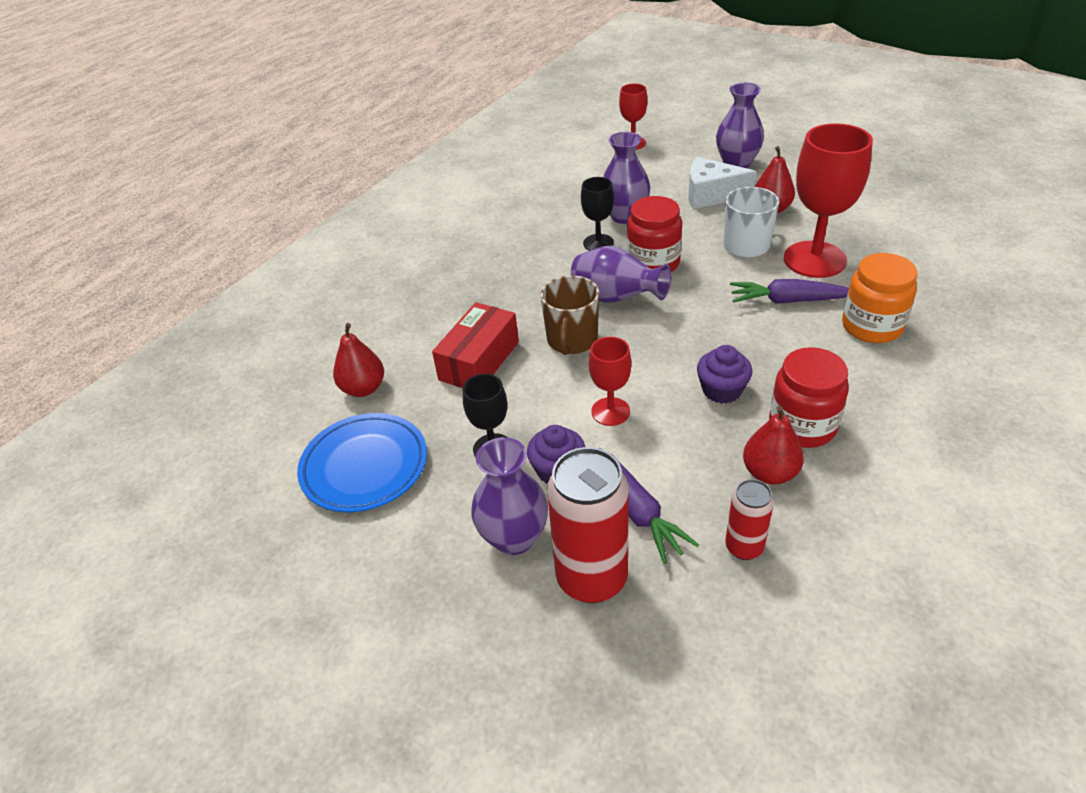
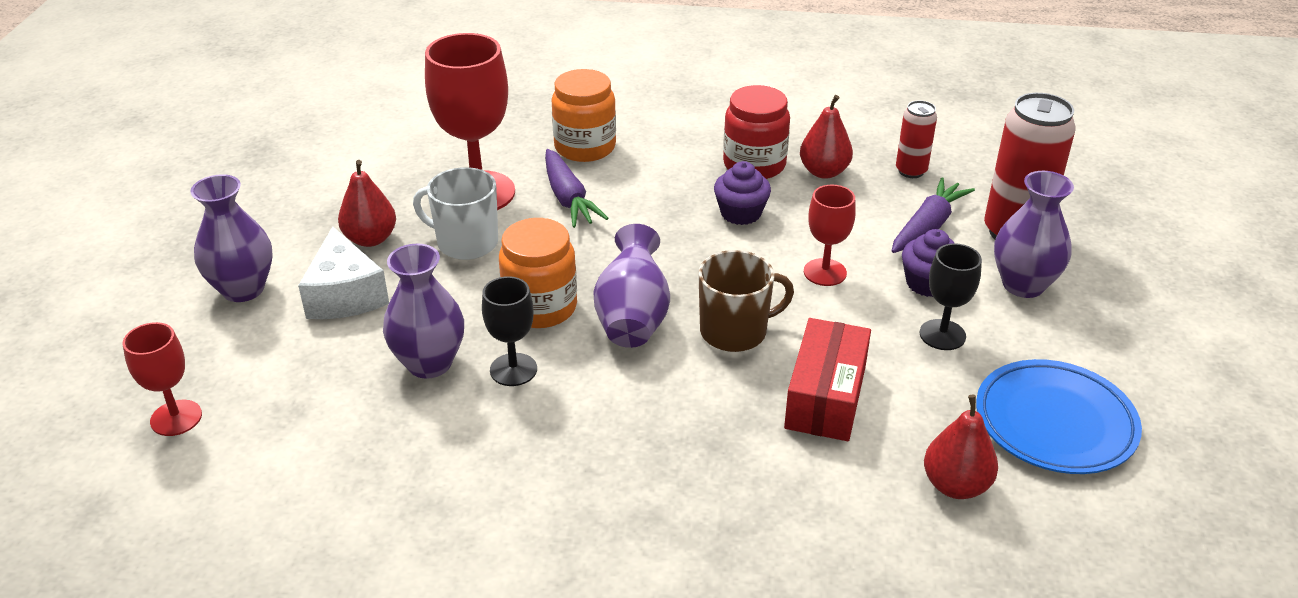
camera: 120 degrees left, 5 degrees down
red box [432,302,519,388] -> red box turned 75 degrees counterclockwise [784,318,871,441]
red jar [627,196,682,272] -> orange jar [499,218,577,328]

